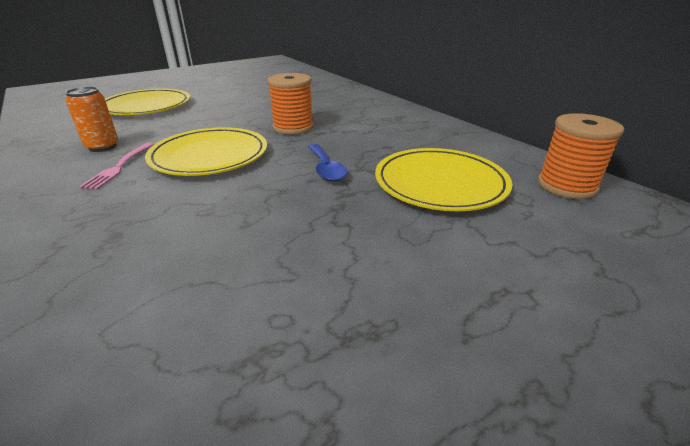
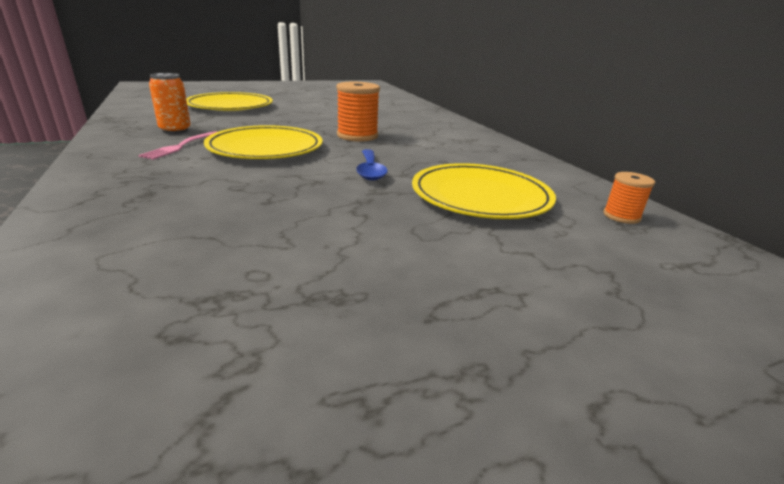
camera: 10 degrees right, 5 degrees down
orange spool [538,113,624,199] -> orange spool [603,172,655,224], size x0.57

